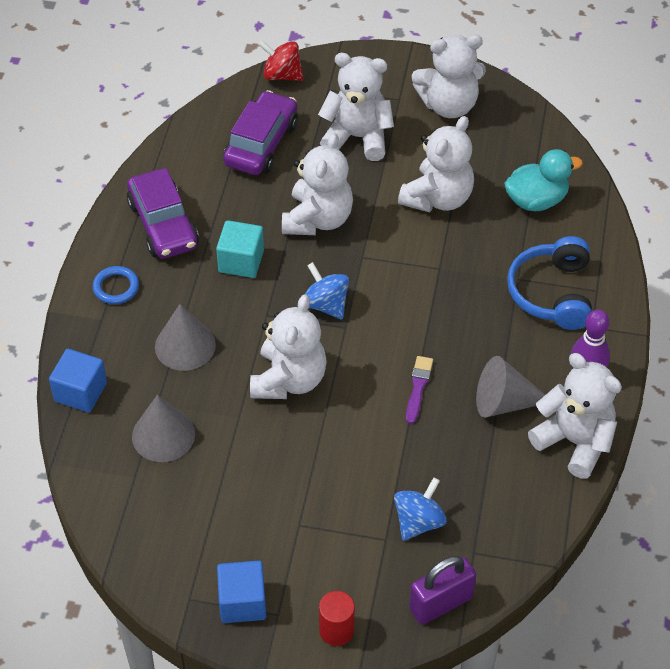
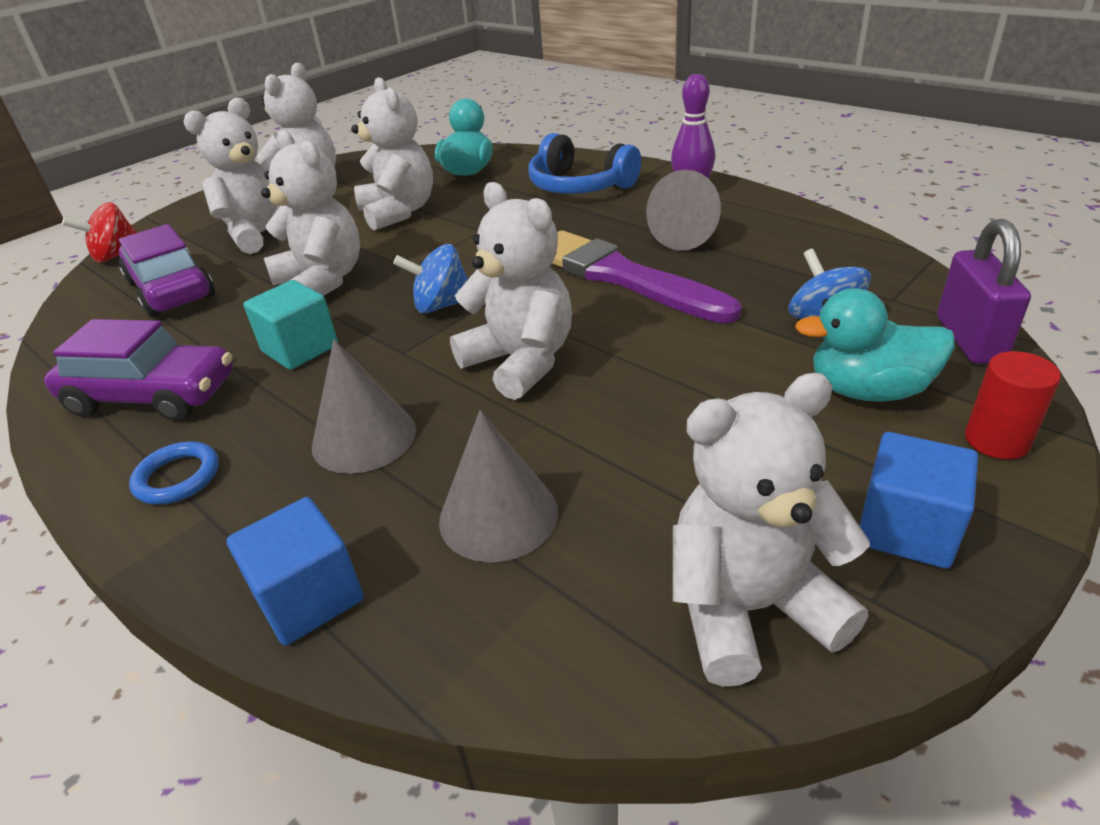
camera: 55 degrees left, 15 degrees down
purple brush [406,356,433,424] -> purple brush [552,230,741,323], size x2.31
white teddy bear [528,353,622,479] -> white teddy bear moved to [673,373,870,687]
none -> turquoise duck [795,288,955,401]

